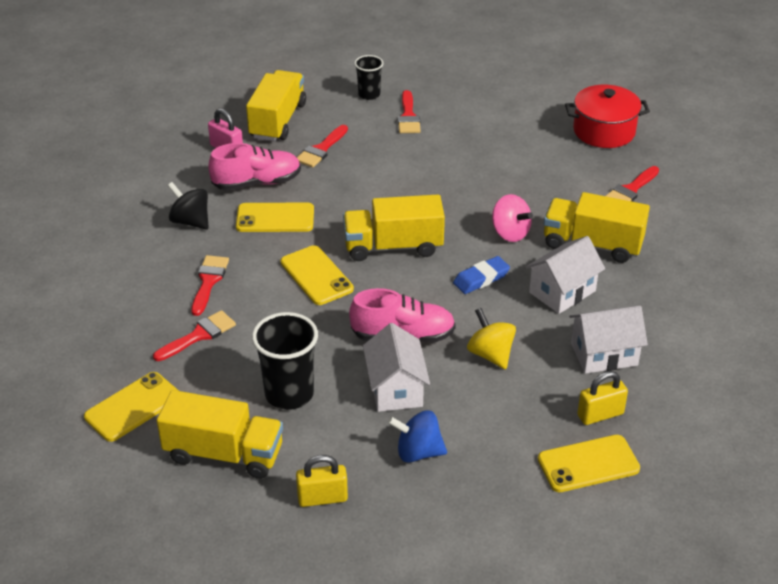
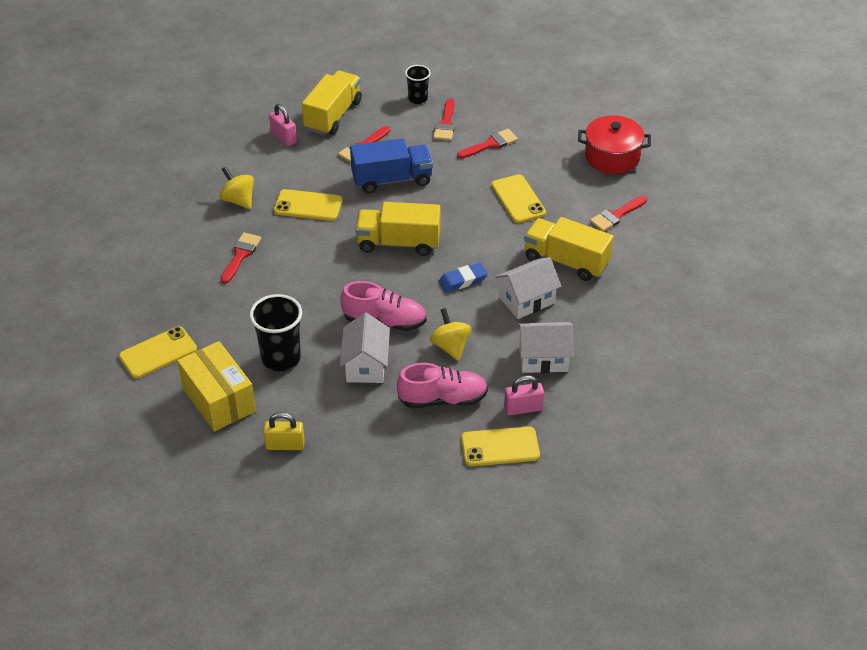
camera: 10 degrees right, 5 degrees up
red brush [153,310,236,361] -> red brush moved to [457,129,518,159]
yellow truck [157,390,283,479] -> yellow box [177,341,256,432]
black spinning top [168,182,209,230] -> yellow spinning top [219,166,254,209]
pink shoe [209,143,301,191] -> pink shoe moved to [397,363,488,408]
yellow phone [281,245,354,305] -> yellow phone moved to [491,174,546,223]
blue spinning top [388,411,447,462] -> none
pink spinning top [492,194,533,242] -> none
yellow padlock [577,371,628,425] -> pink padlock [504,375,544,415]
none -> blue truck [350,139,433,193]

